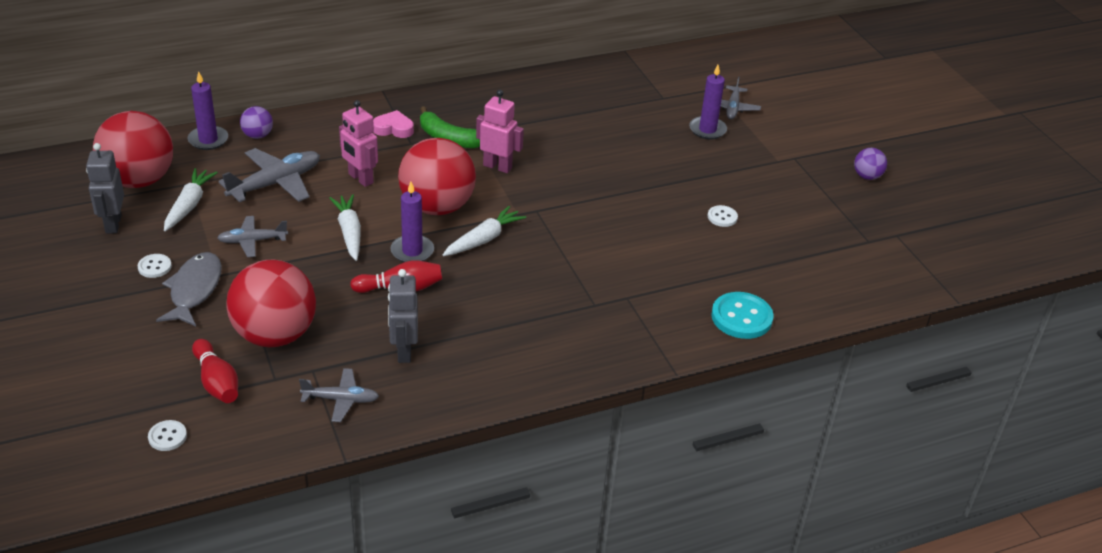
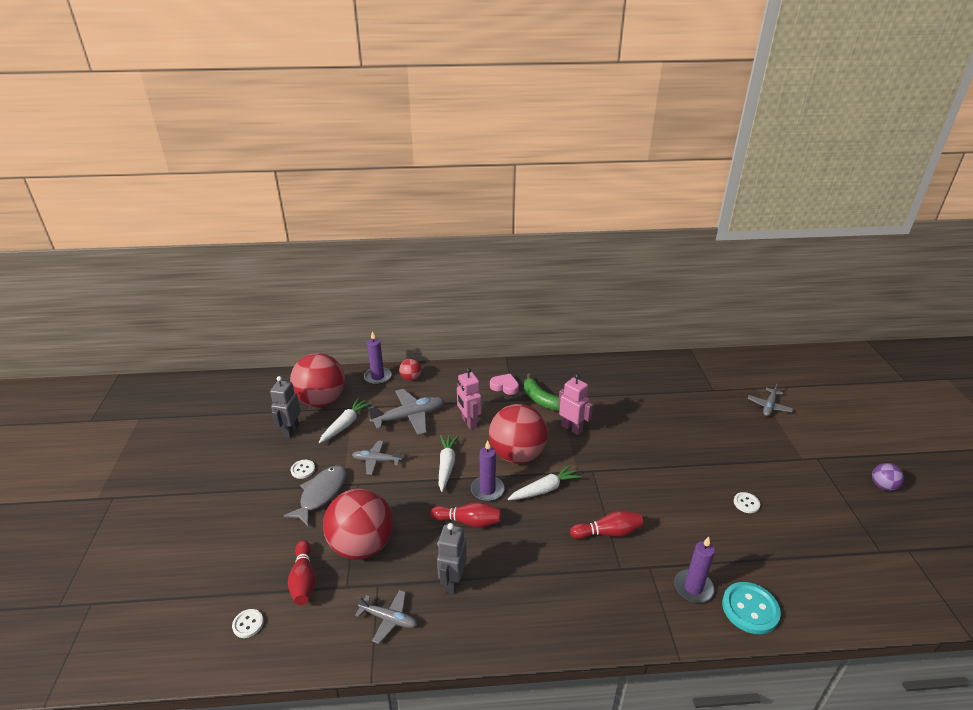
camera: 20 degrees right, 5 degrees down
purple ball [240,106,273,139] -> red ball [399,359,422,381]
purple candle [689,65,727,139] -> purple candle moved to [674,537,715,603]
none -> red bowling pin [570,511,644,539]

